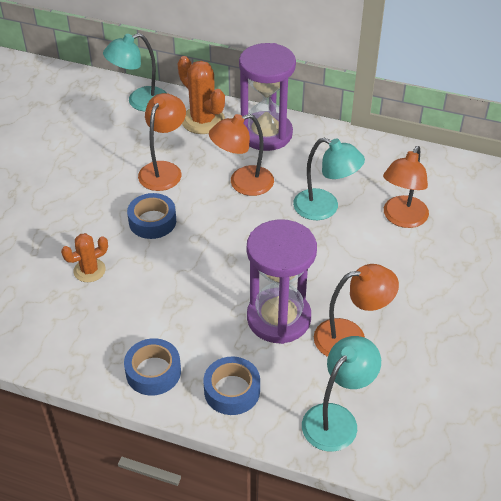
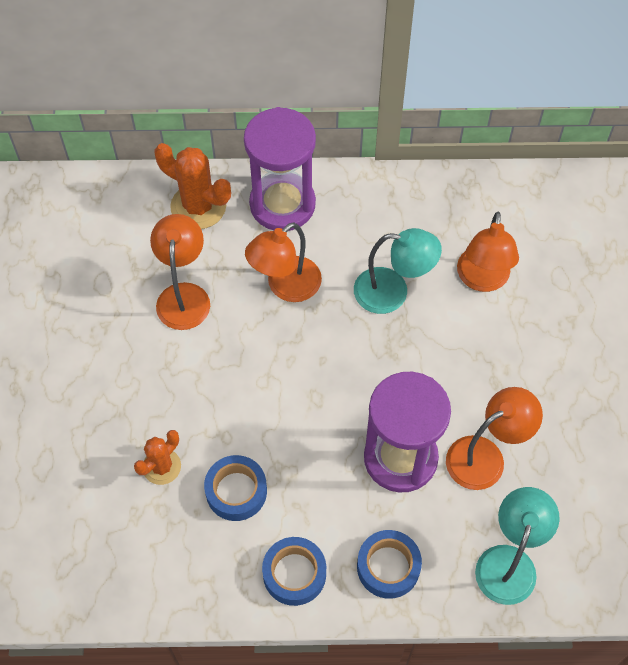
camera: 20 degrees left, 15 degrees up
turquoise lamp [103,33,166,112] -> none
blue tape [127,193,176,239] -> blue tape moved to [204,455,267,521]

